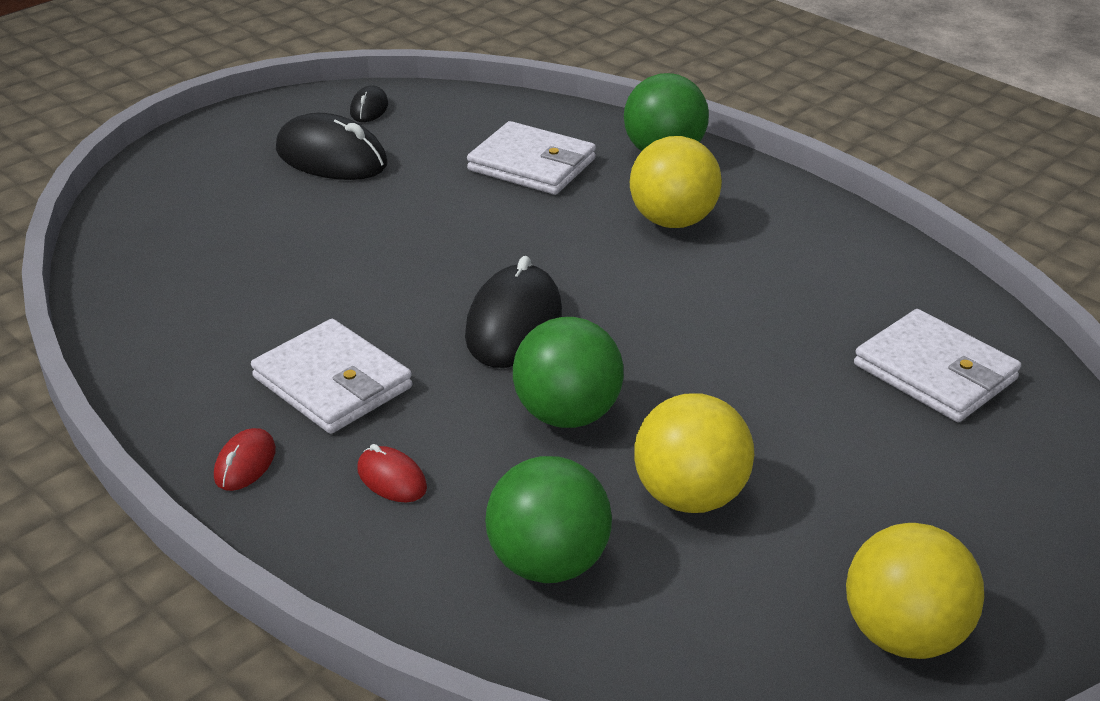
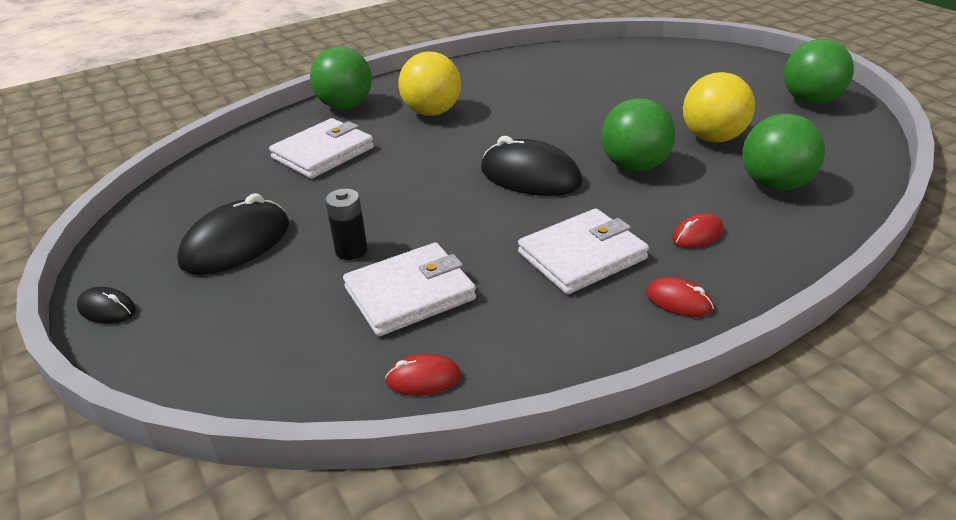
camera: 75 degrees left, 0 degrees up
black mouse [350,86,388,122] -> black mouse moved to [77,287,136,324]
yellow ball [846,523,984,659] -> green ball [784,39,854,105]
white wallet [854,309,1021,422] -> white wallet moved to [343,242,476,336]
none -> black battery [325,189,367,260]
none -> red mouse [385,354,461,396]

